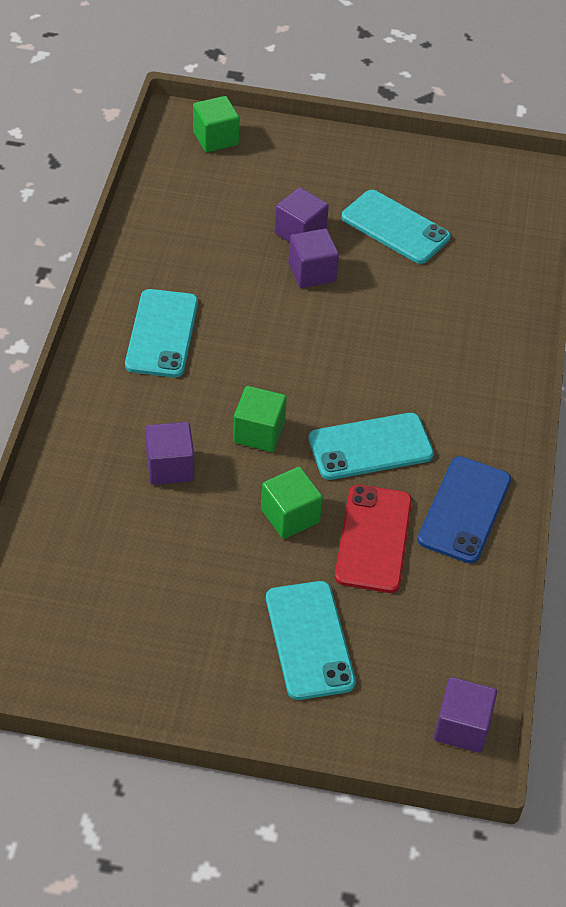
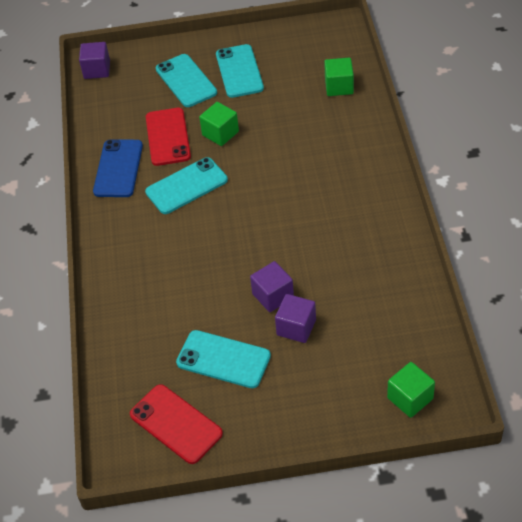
camera: 170 degrees right, 0 degrees up
turquoise phone [125,289,198,377] -> turquoise phone moved to [216,44,264,98]
purple cube [146,422,194,485] -> none
green cube [233,386,287,452] -> green cube moved to [324,58,354,96]
none -> red phone [130,384,223,464]

